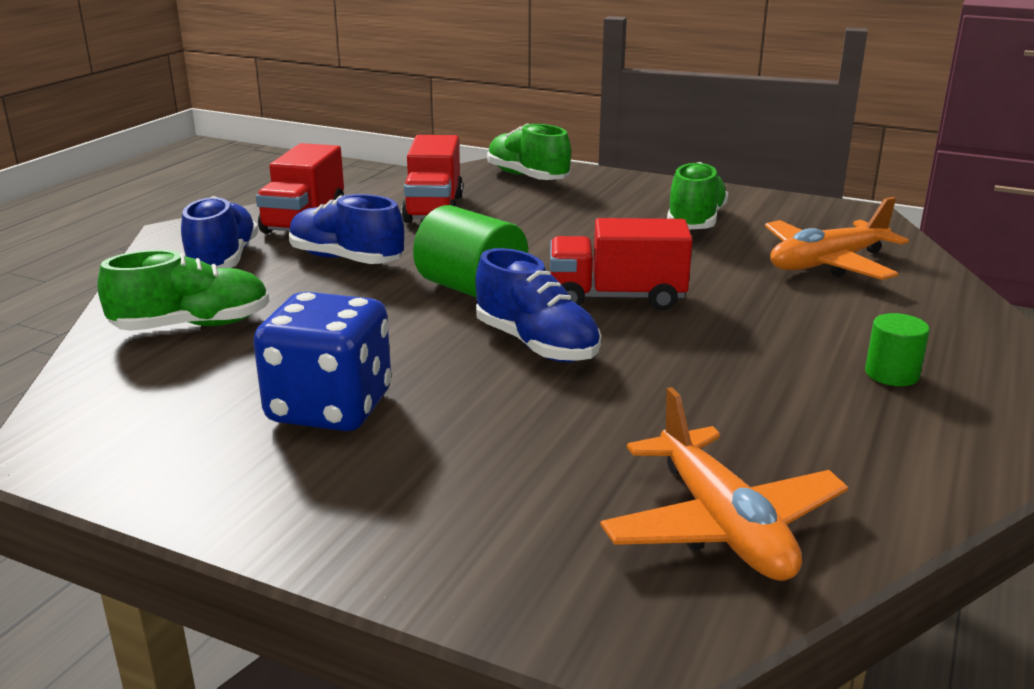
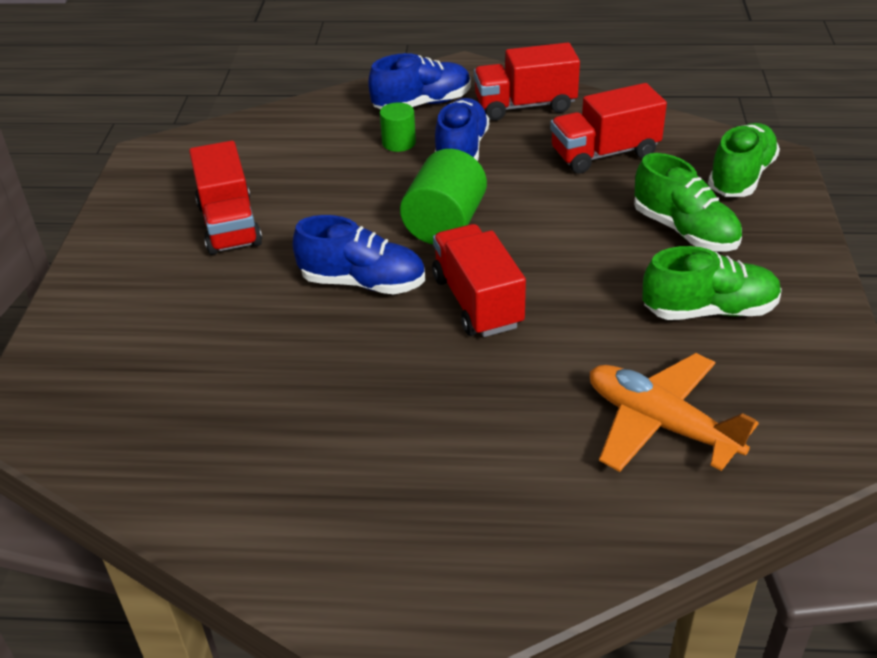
camera: 70 degrees right, 15 degrees up
green shoe [97,250,270,331] -> green shoe moved to [634,153,742,252]
blue dice [253,292,391,431] -> red truck [189,141,262,255]
blue shoe [476,248,601,362] -> blue shoe turned 105 degrees counterclockwise [293,215,426,295]
orange plane [600,387,848,581] -> none
green cylinder [865,313,930,386] -> green cylinder moved to [380,102,416,152]

